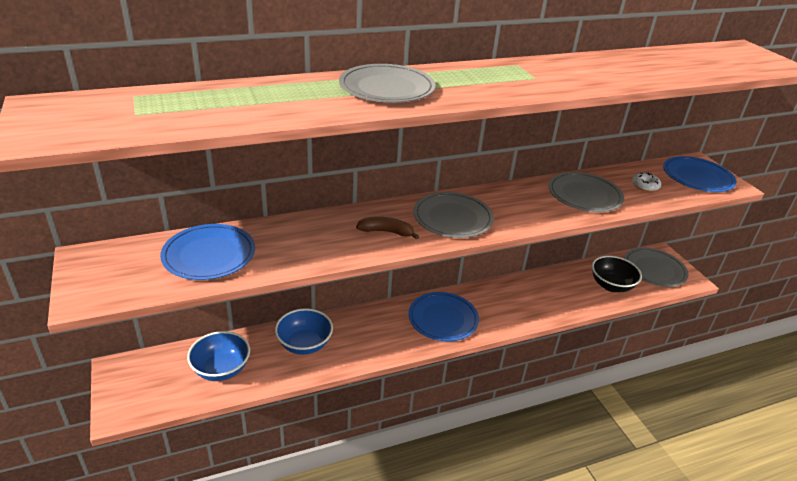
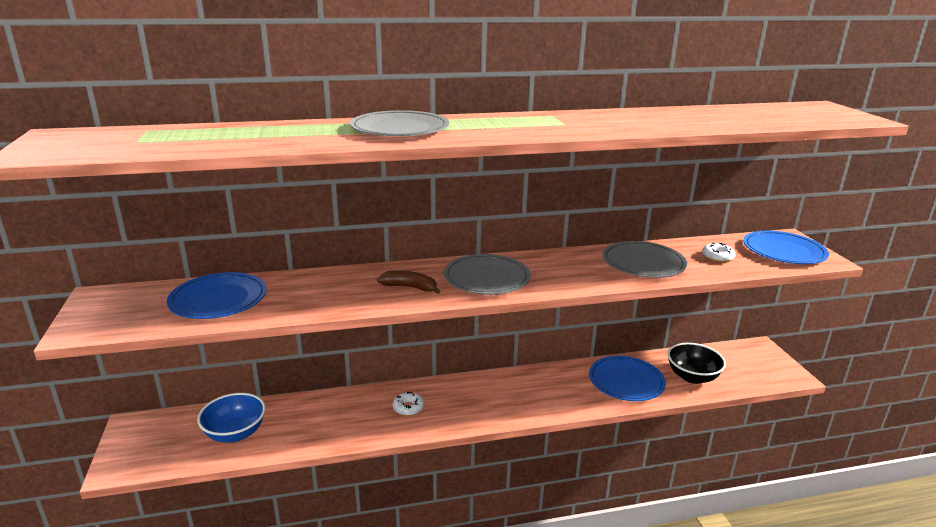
camera: 10 degrees right, 10 degrees down
blue bowl [275,308,333,355] -> none
blue plate [408,292,479,341] -> blue plate moved to [589,356,666,401]
grey plate [624,248,688,287] -> none
none -> white donut [393,392,424,416]

